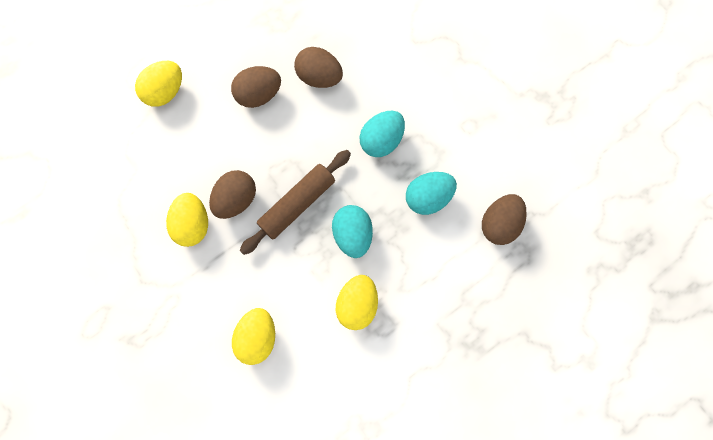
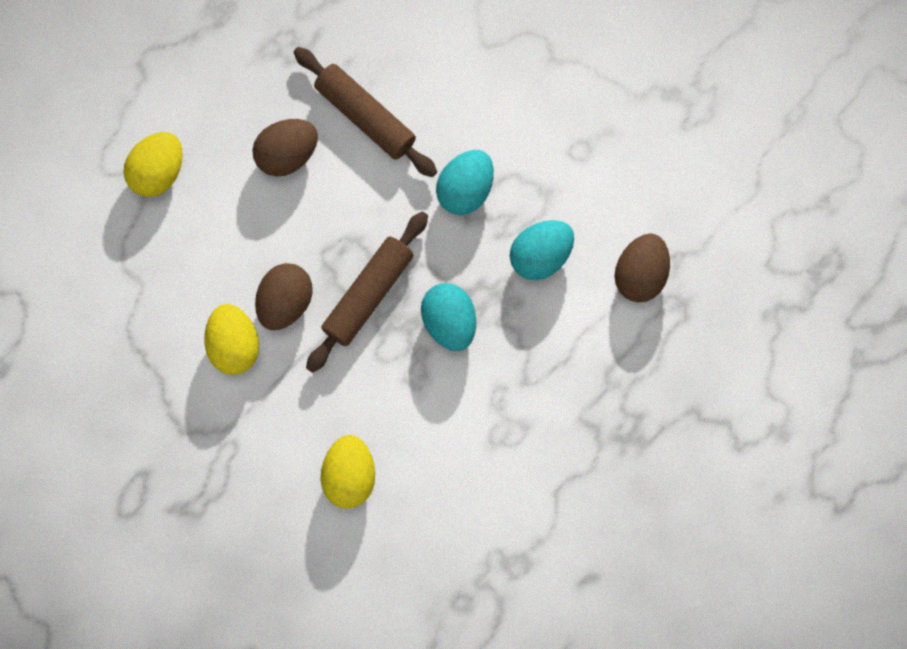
camera: 10 degrees left, 0 degrees up
brown egg [294,47,343,88] -> brown rolling pin [294,47,437,177]
yellow egg [336,275,378,330] -> none

